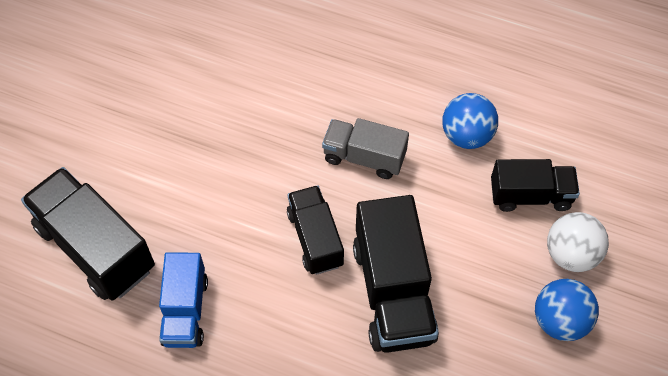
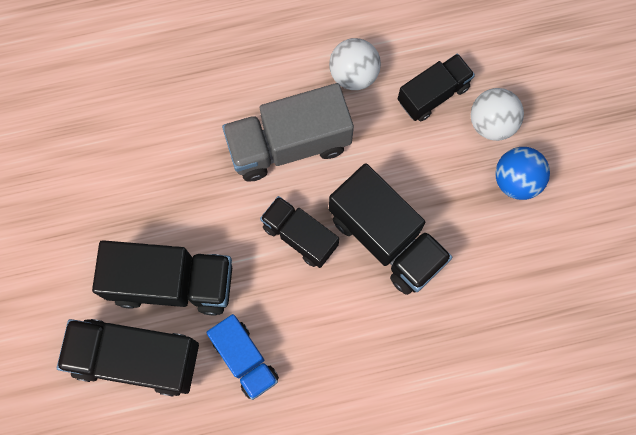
camera: 35 degrees left, 15 degrees up
grey truck [322,118,409,179] -> grey truck [222,83,354,182], size x1.60
blue ball [442,93,498,149] -> white ball [329,38,381,90]
none -> black truck [92,240,232,315]

